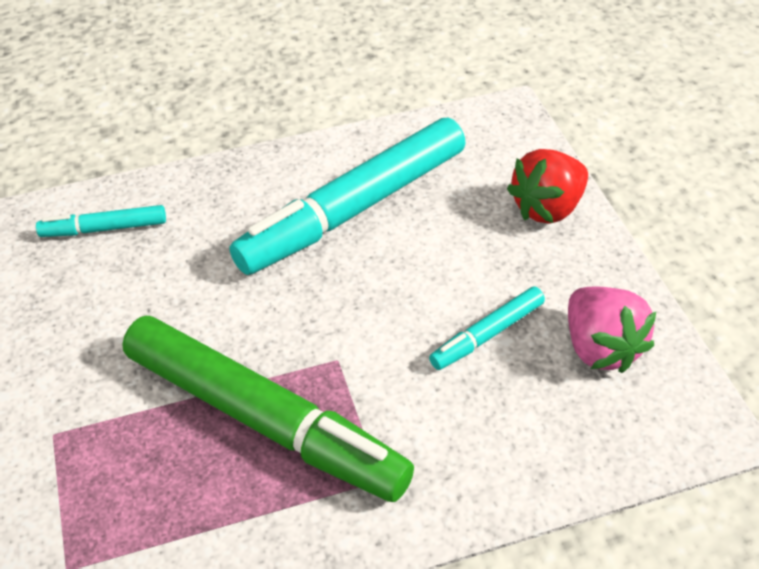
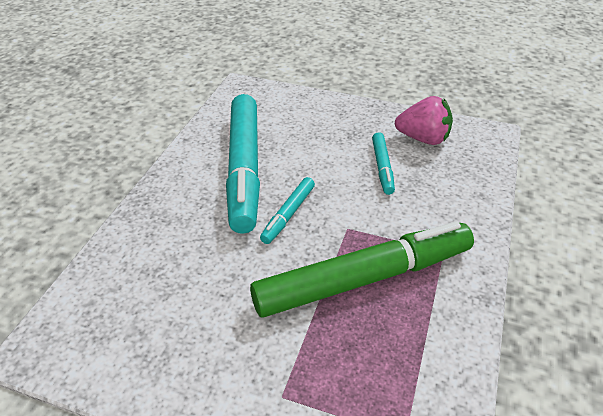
camera: 55 degrees left, 5 degrees down
turquoise marker [36,205,166,237] -> turquoise marker moved to [260,177,315,244]
red strawberry [507,149,588,224] -> none

